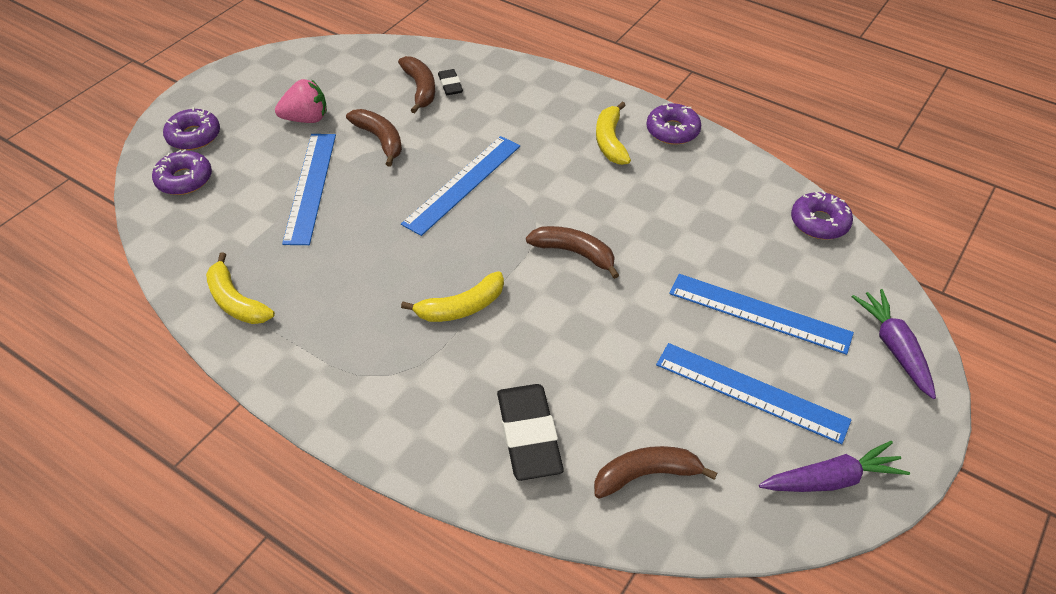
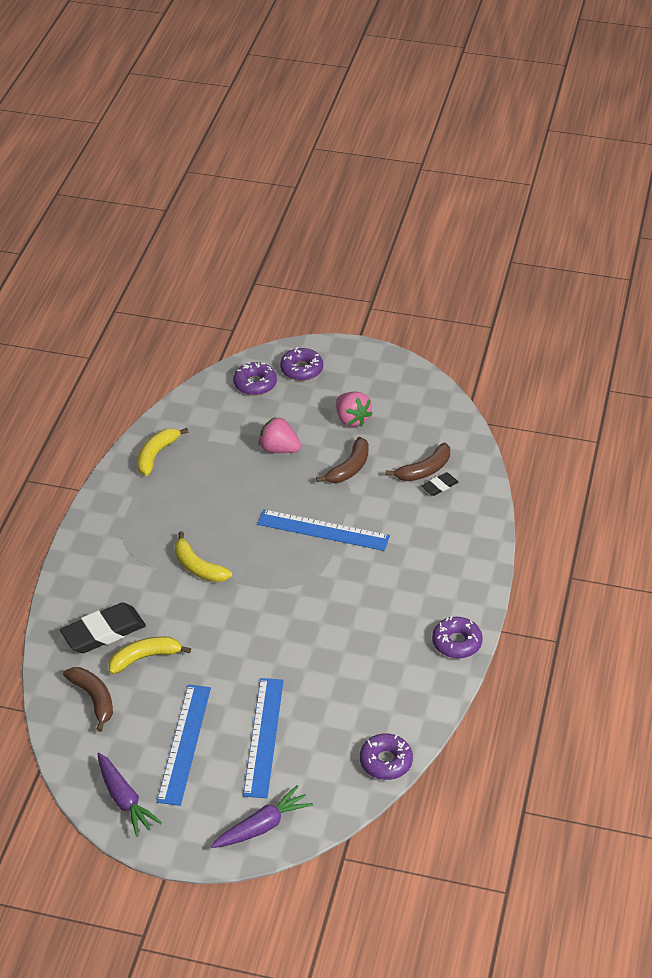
camera: 70 degrees right, 5 degrees down
blue ruler [282,134,336,245] -> pink strawberry [259,417,301,453]
brown banana [526,226,619,279] -> none
yellow banana [596,102,631,165] -> yellow banana moved to [108,636,191,674]

